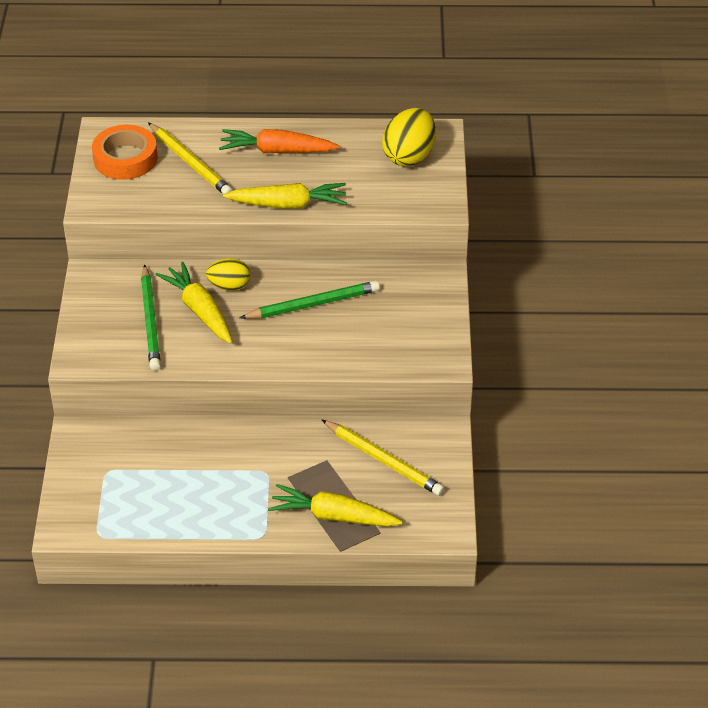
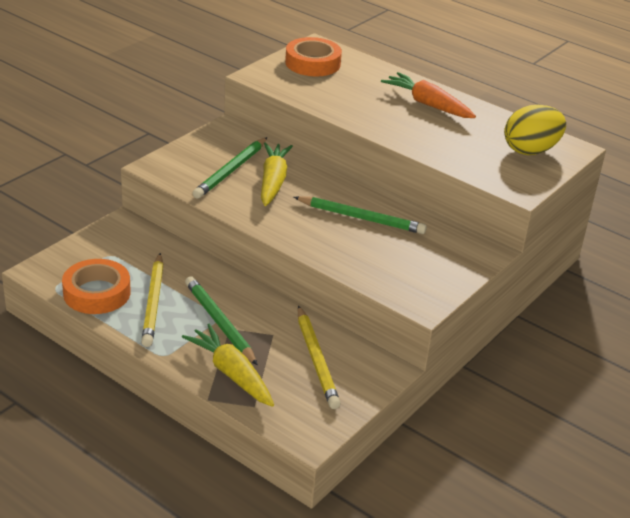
camera: 35 degrees right, 10 degrees down
yellow pencil [148,122,233,194] -> yellow pencil moved to [141,253,164,347]
yellow egg [206,258,250,291] -> none
yellow carrot [223,183,347,209] -> none
none -> orange tape [62,259,131,314]
none -> green pencil [185,276,258,365]

